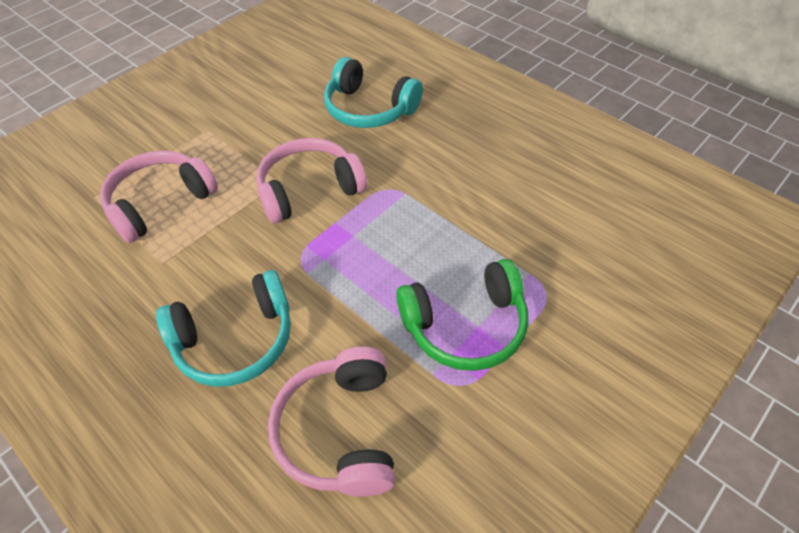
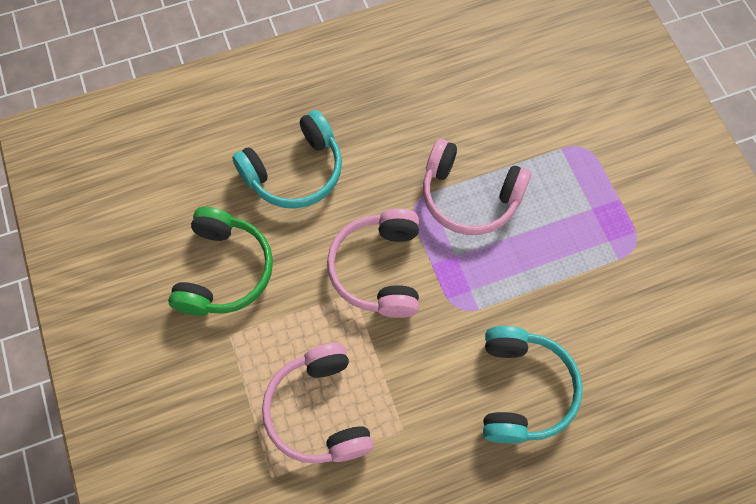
camera: 65 degrees left, 15 degrees up
pink headphones [268,347,395,497] -> pink headphones moved to [423,139,531,235]
green headphones [396,259,528,371] -> green headphones moved to [168,207,273,316]

